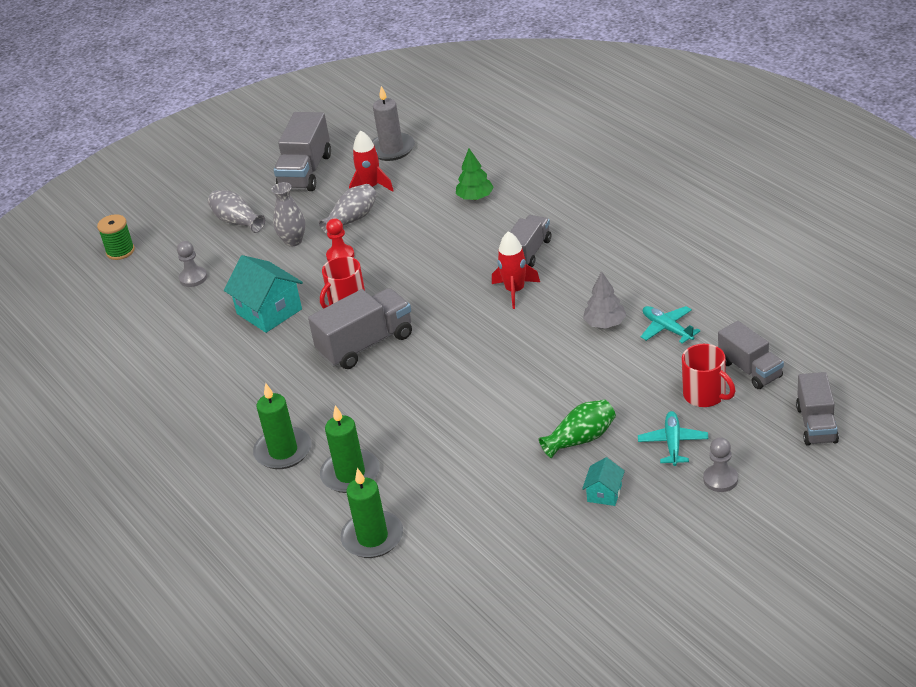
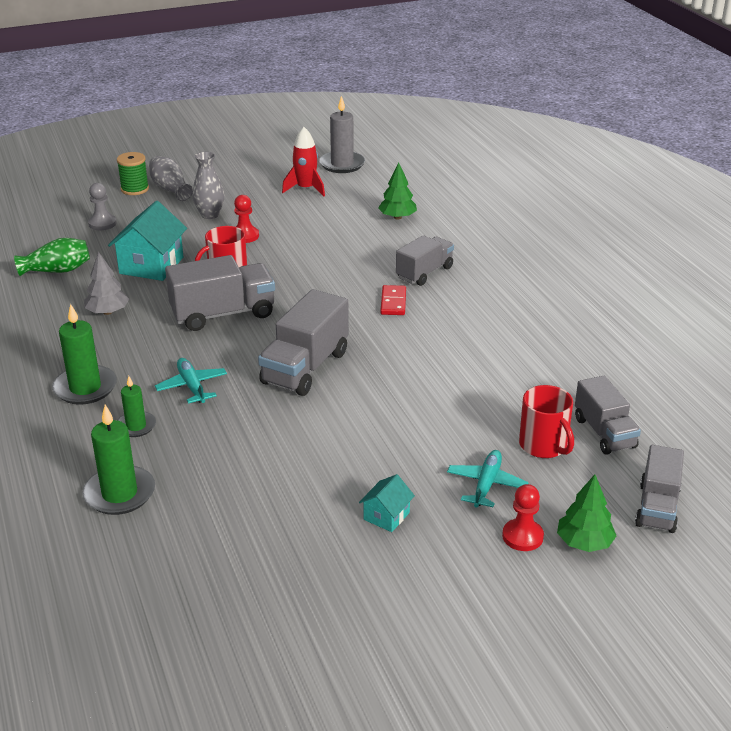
camera: 10 degrees right, 5 degrees down
green spool [97,214,135,260] -> green spool moved to [117,152,149,195]
turquoise house [224,255,303,333] -> turquoise house turned 45 degrees clockwise [108,201,187,281]
grey truck [274,112,331,191] -> grey truck moved to [258,289,349,396]
grey vase [319,184,377,234] -> none
green candle [320,405,380,493] -> green candle [118,376,156,437], size x0.61
red rocket [492,231,540,309] -> red domino [380,285,406,315]
green vase [539,399,616,458] -> green vase moved to [14,238,90,276]
grey tree [583,271,626,329] -> grey tree moved to [84,252,129,315]
turquoise plane [641,306,700,344] -> turquoise plane moved to [155,358,227,403]
grey pawn [703,437,738,492] -> red pawn [502,484,544,551]
none -> green tree [557,474,617,552]

